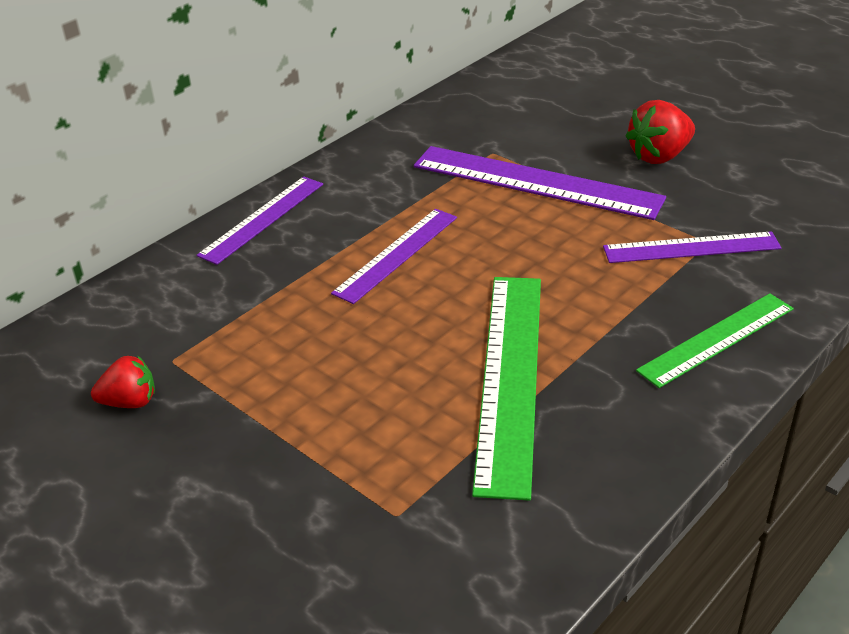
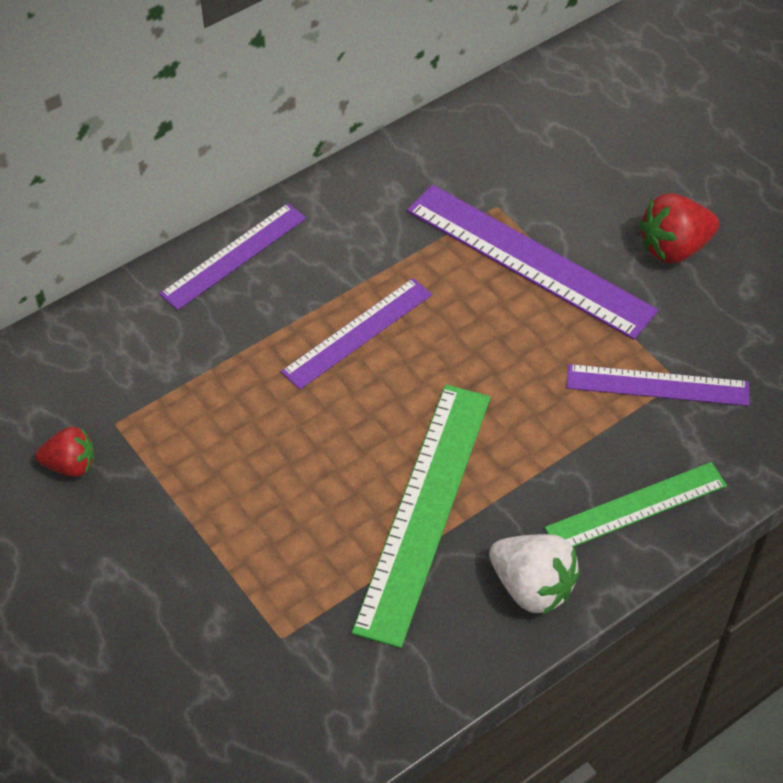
camera: 10 degrees right, 15 degrees up
none -> white strawberry [489,534,580,615]

